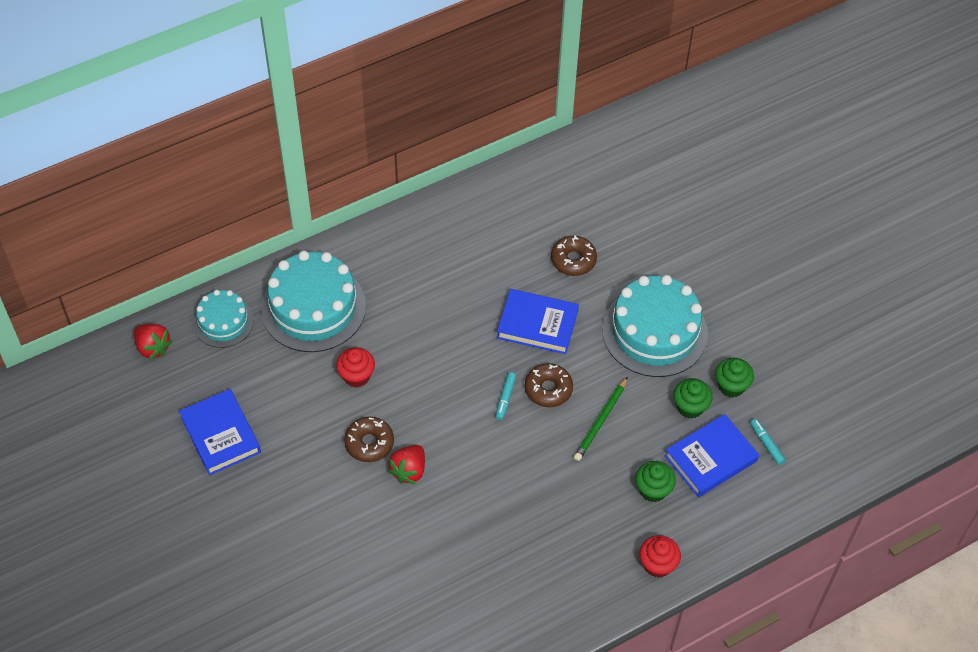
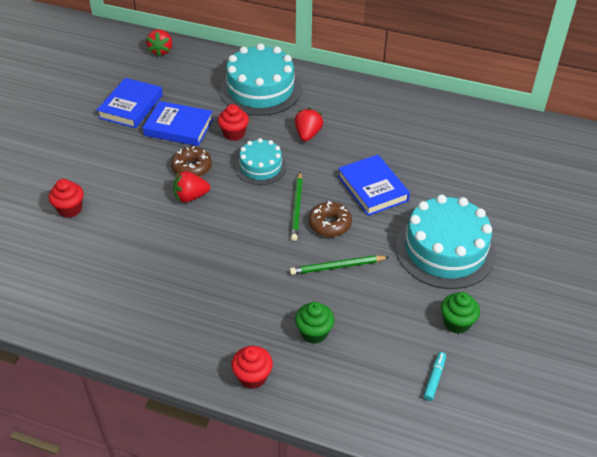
camera: 50 degrees right, 10 degrees down
turquoise cake [193,290,254,348] -> turquoise cake moved to [235,138,287,185]
turquoise marker [495,372,516,420] -> green pencil [291,172,303,241]
brown donut [551,235,597,276] -> none
blue book [665,414,759,497] -> blue book moved to [143,101,213,146]
green cupcake [673,378,713,419] -> none
none -> red cupcake [49,179,84,218]
none -> red strawberry [295,108,323,141]

